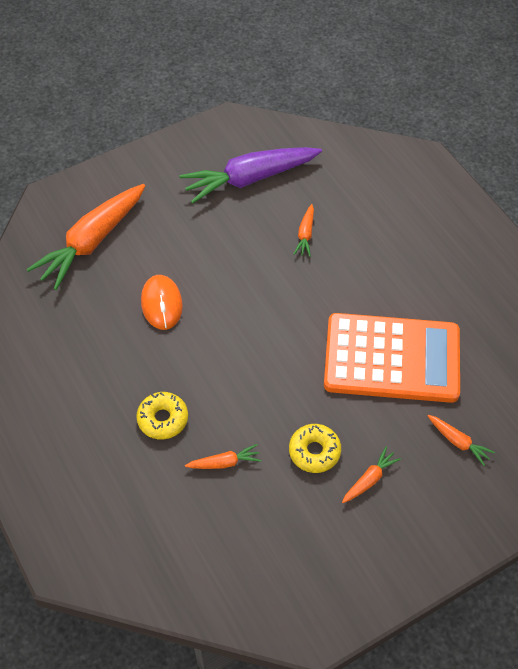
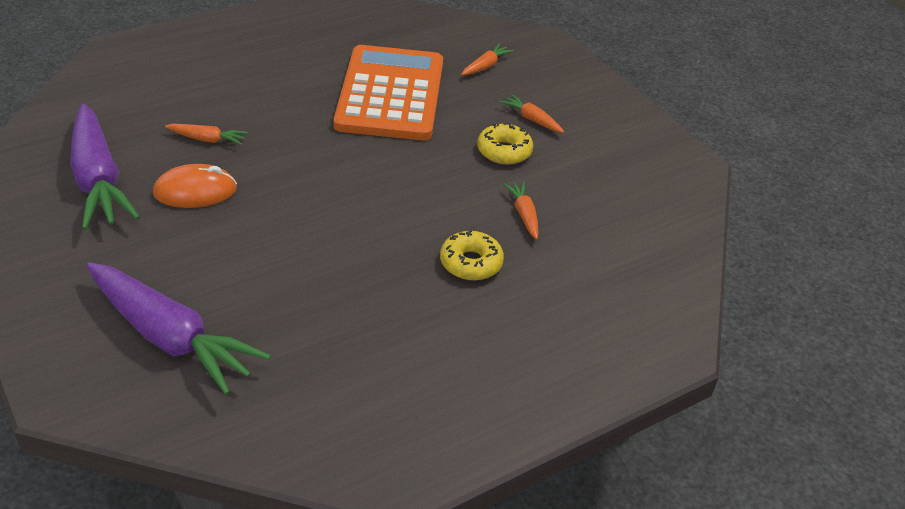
camera: 95 degrees left, 15 degrees down
orange carrot [26,184,145,290] -> purple carrot [86,263,271,395]
orange mouse [141,275,183,330] -> orange mouse moved to [153,164,237,208]

